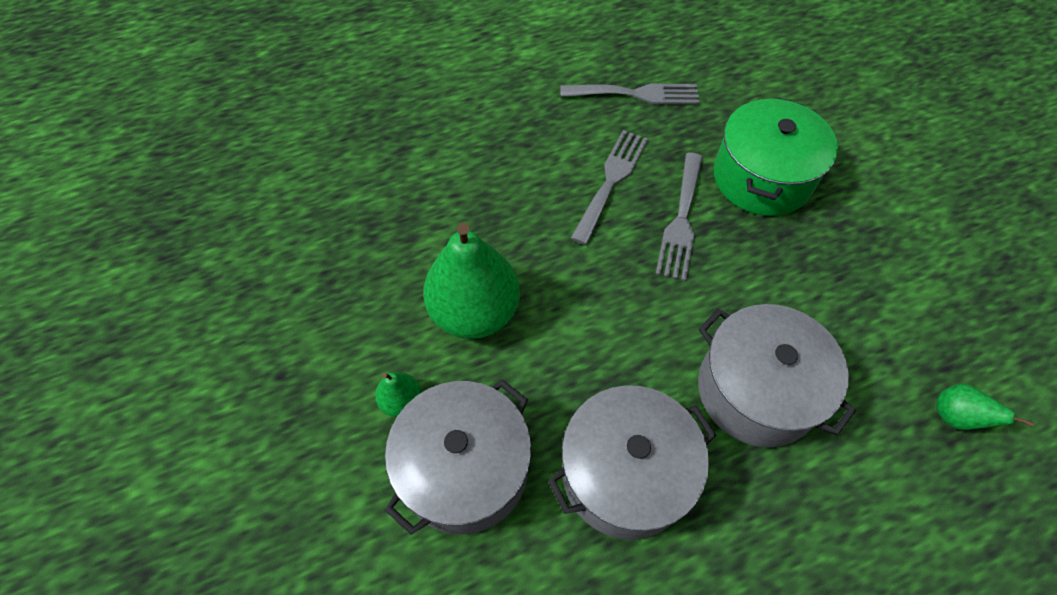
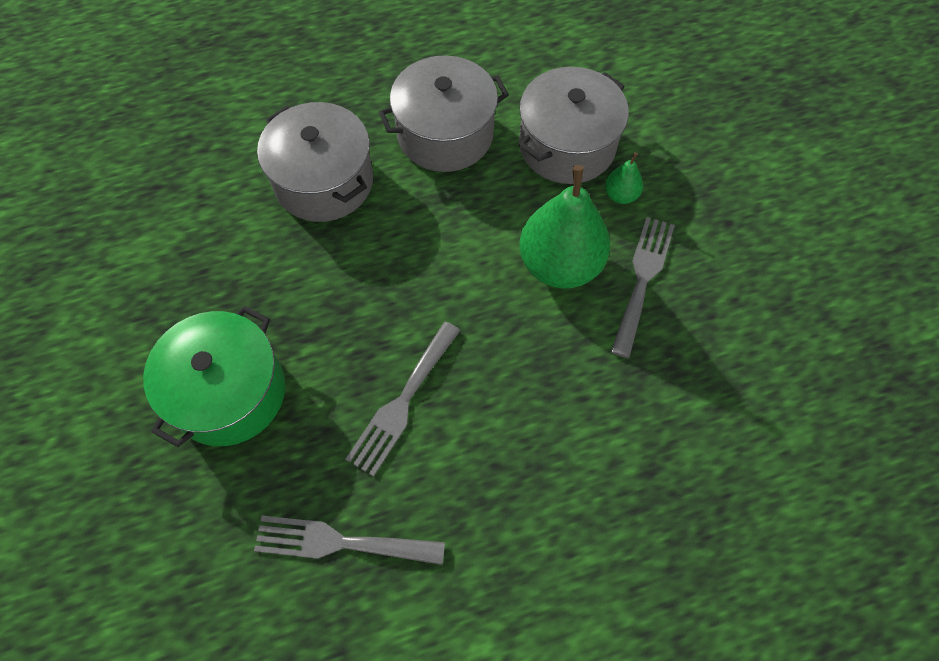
camera: 175 degrees left, 5 degrees up
grey fork [655,153,703,281] -> grey fork moved to [611,217,675,358]
green pear [937,384,1034,430] -> none

